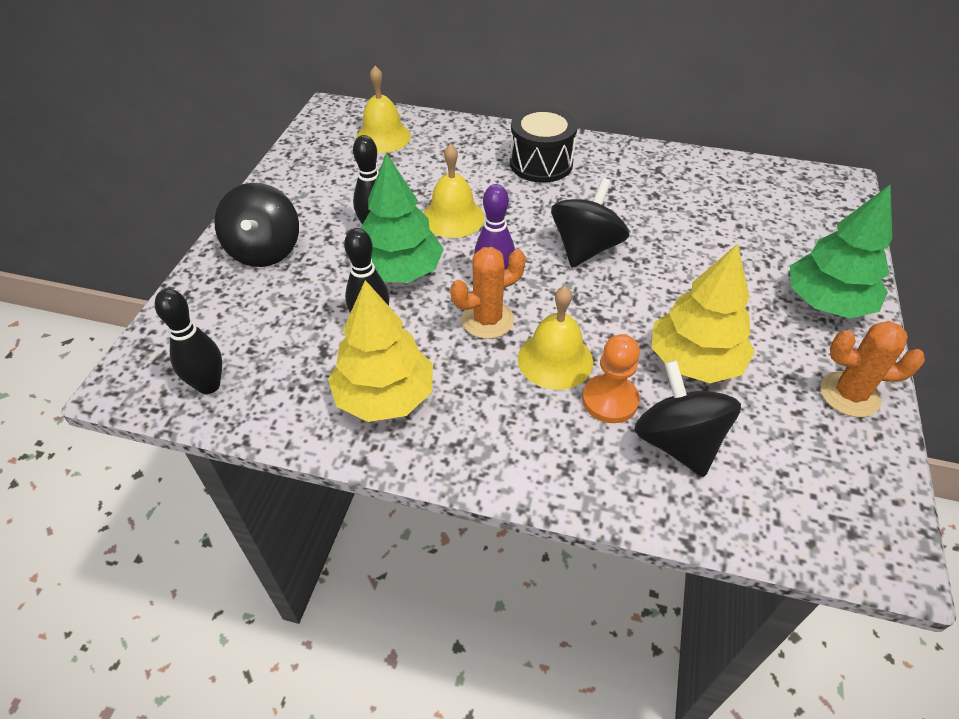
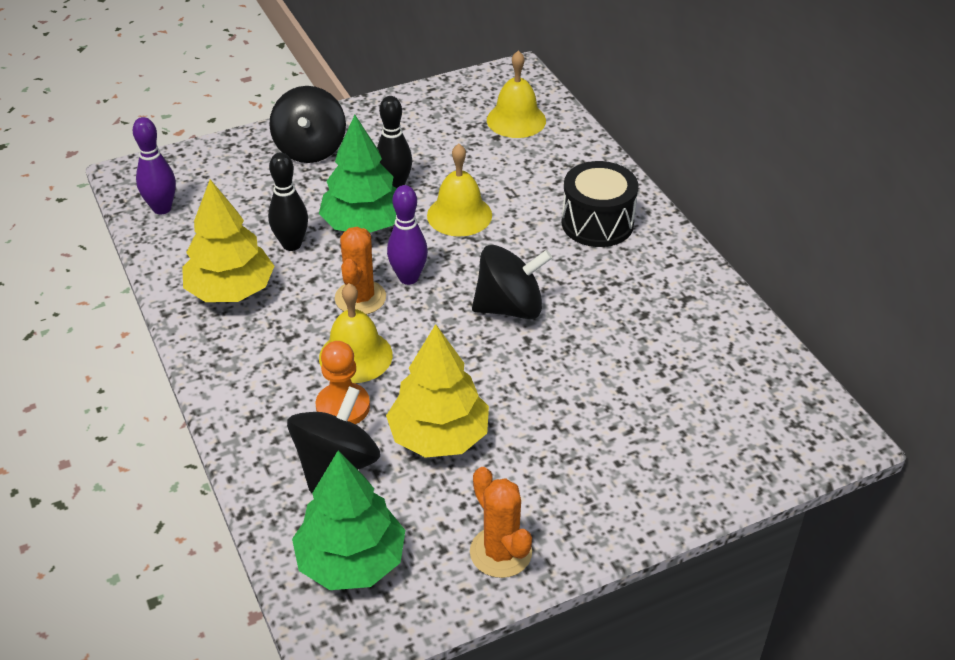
camera: 50 degrees right, 5 degrees down
black bowling pin [155,289,222,394] -> purple bowling pin [133,117,176,214]
black spinning top [215,183,299,267] -> black spinning top turned 45 degrees counterclockwise [269,86,346,163]
orange cactus [450,247,526,339] -> orange cactus turned 75 degrees clockwise [335,227,386,314]
green tree [790,184,892,318] -> green tree moved to [292,451,405,590]

